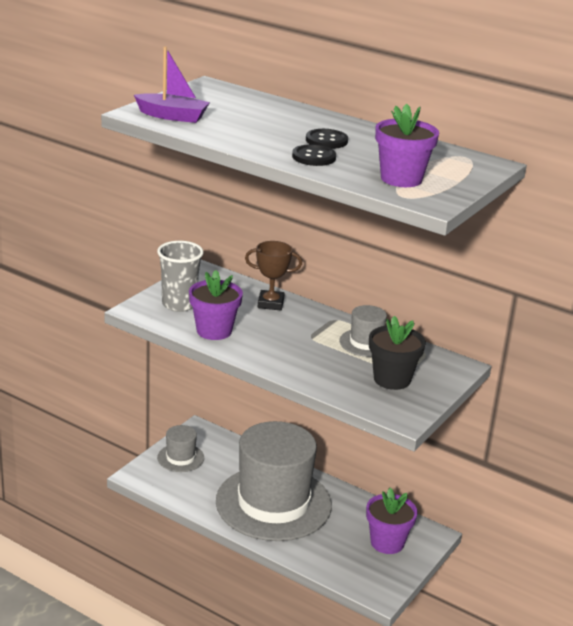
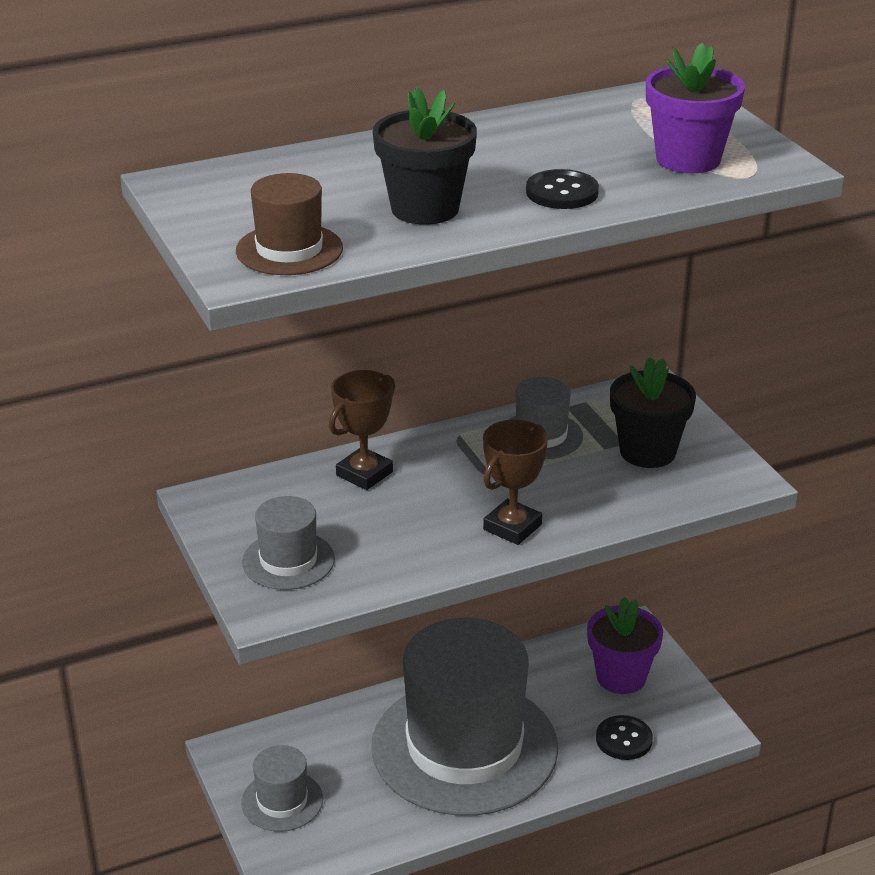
camera: 55 degrees left, 5 degrees up
purple boat [134,46,210,123] -> brown hat [236,173,343,275]
grey cup [157,241,204,312] -> grey hat [242,496,335,590]
purple flower pot [189,270,243,340] -> none
black button [306,129,348,149] -> black button moved to [596,715,653,760]
none -> black flower pot [373,87,477,225]
none -> brown trophy [483,420,548,545]

